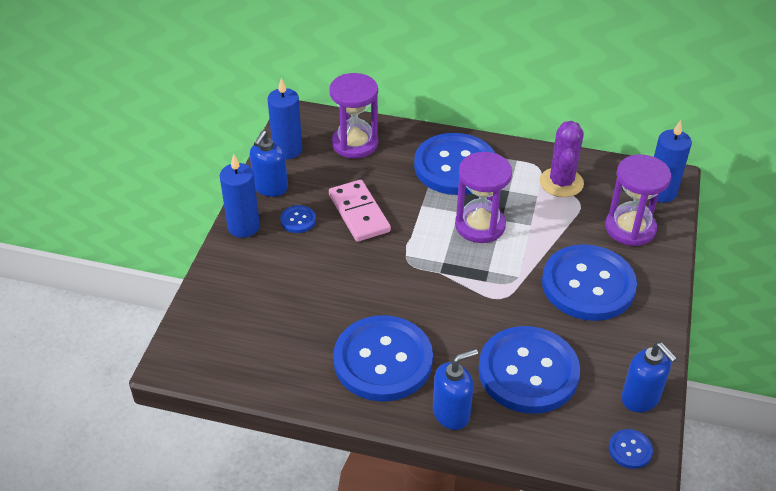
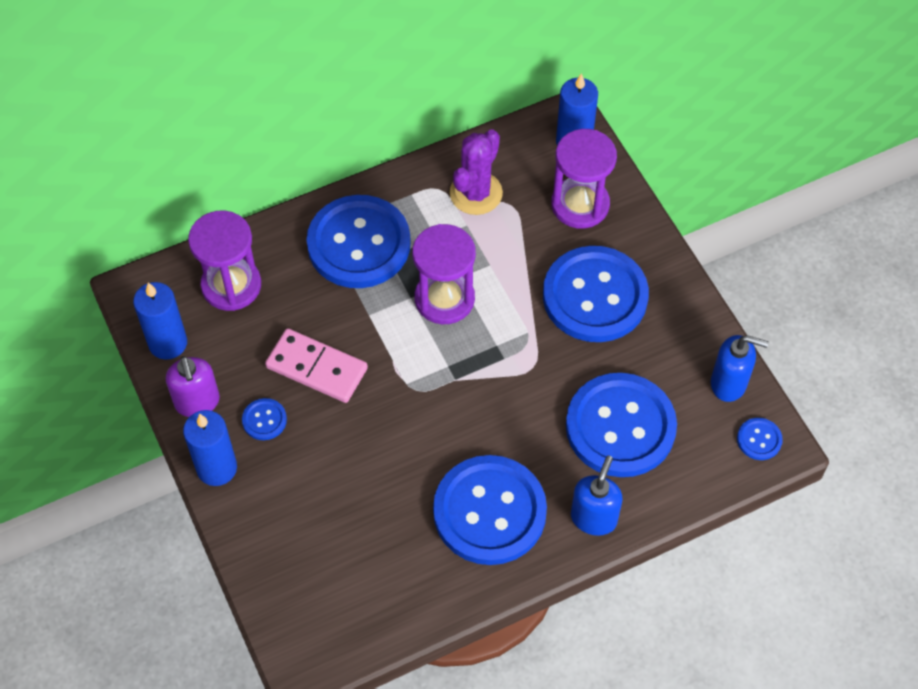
camera: 40 degrees left, 15 degrees up
blue soap dispenser [250,131,288,197] -> purple soap dispenser [166,356,220,417]
purple cactus [540,121,584,197] -> purple cactus turned 60 degrees clockwise [450,129,503,215]

